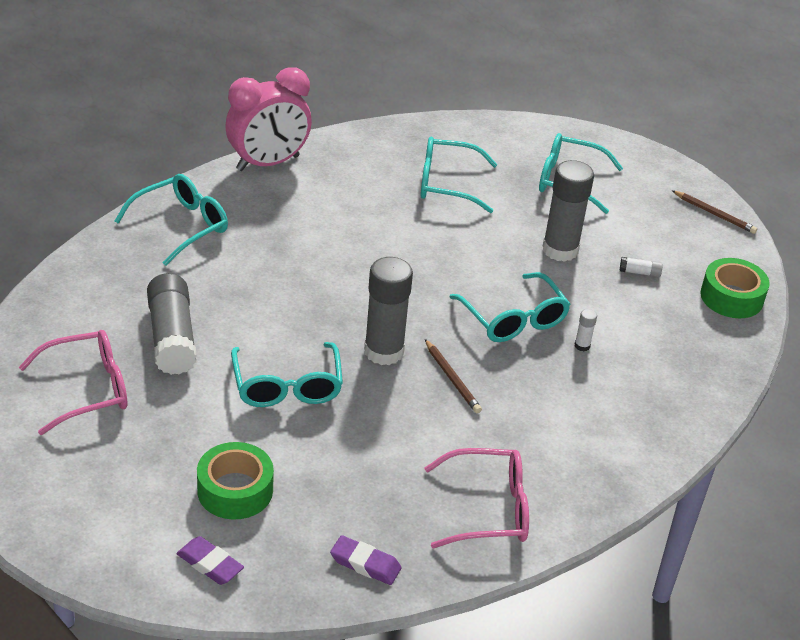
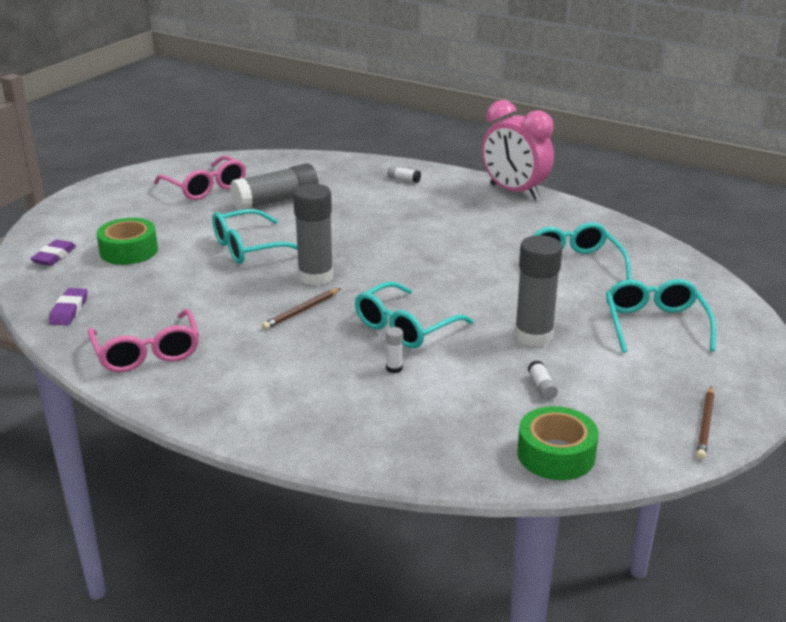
camera: 75 degrees right, 10 degrees down
turquoise glasses [115,174,228,266] -> white glue stick [387,165,421,183]

